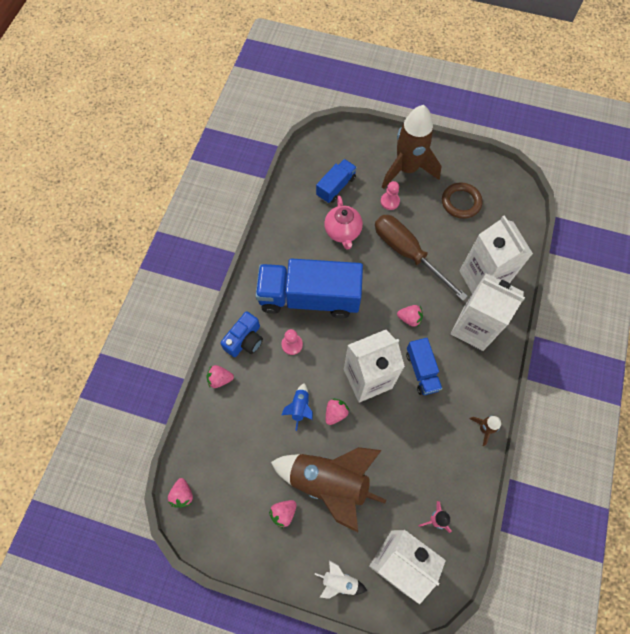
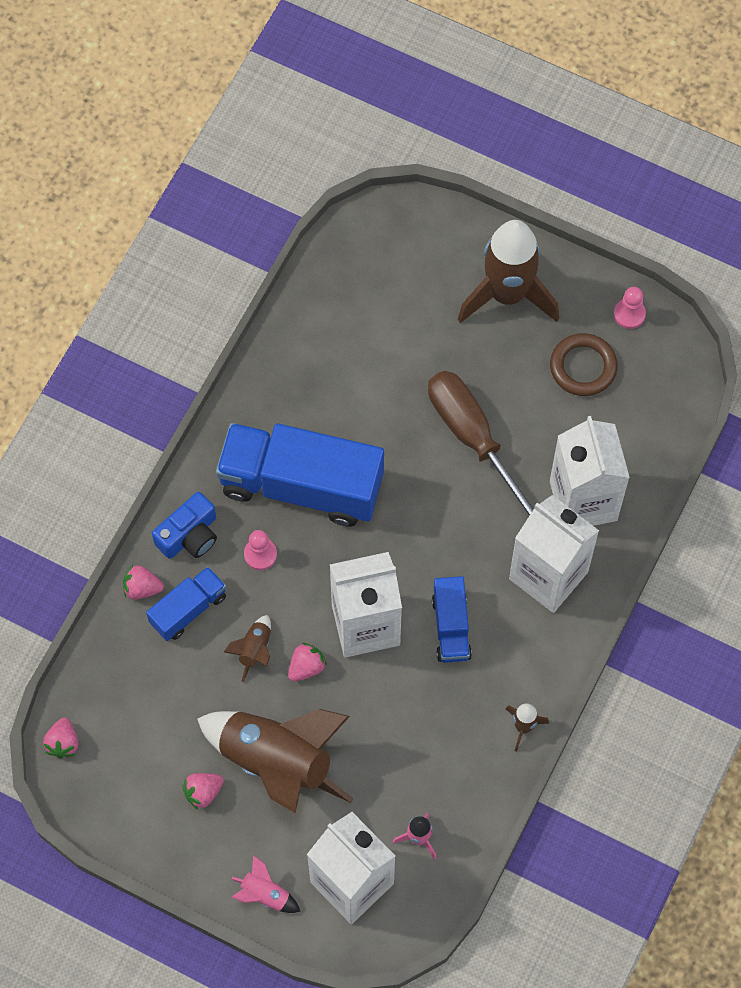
camera: 10 degrees right, 0 degrees up
blue rocket [282,383,313,431] -> brown rocket [224,615,271,682]
white rocket [315,561,367,599] -> pink rocket [232,855,301,913]
blue truck [316,159,357,203] -> blue truck moved to [146,566,226,641]
pink teapot [324,195,363,250] -> none
pink pawn [381,181,400,210] -> pink pawn moved to [614,287,646,329]
pink strawberry [397,305,423,327] -> none

